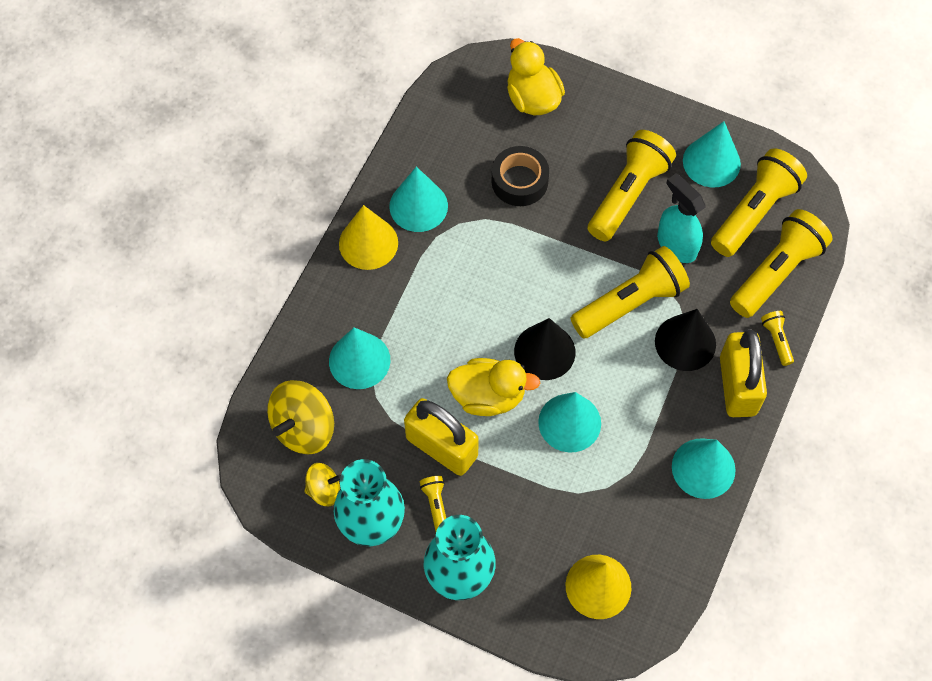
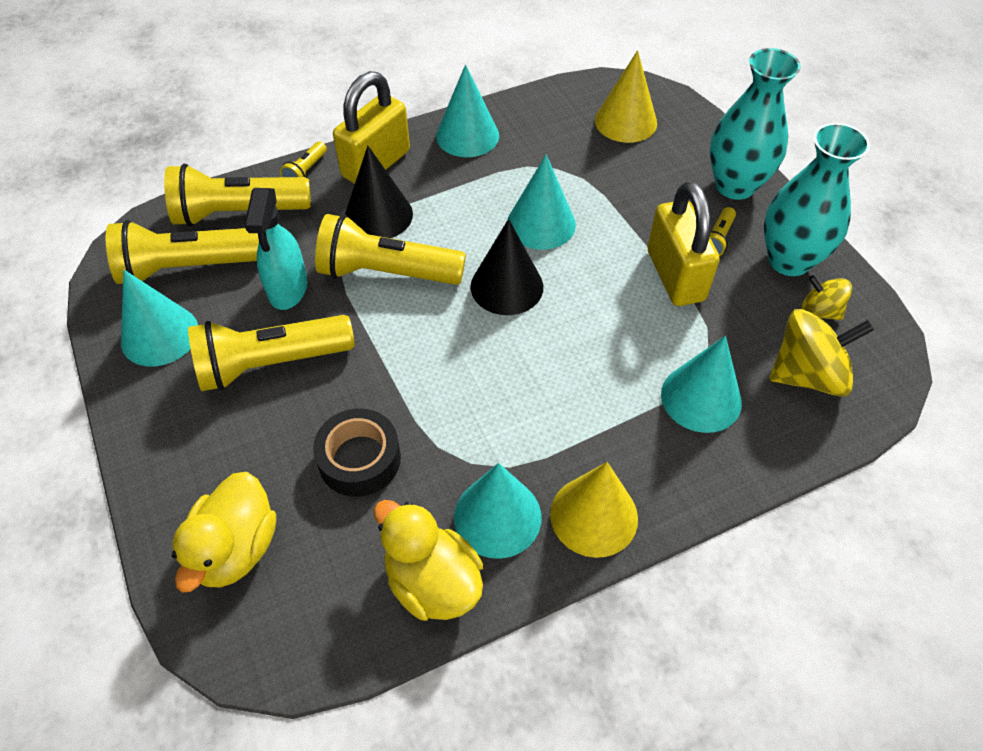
camera: 140 degrees left, 10 degrees down
yellow duck [447,358,540,416] -> yellow duck moved to [374,500,483,620]

